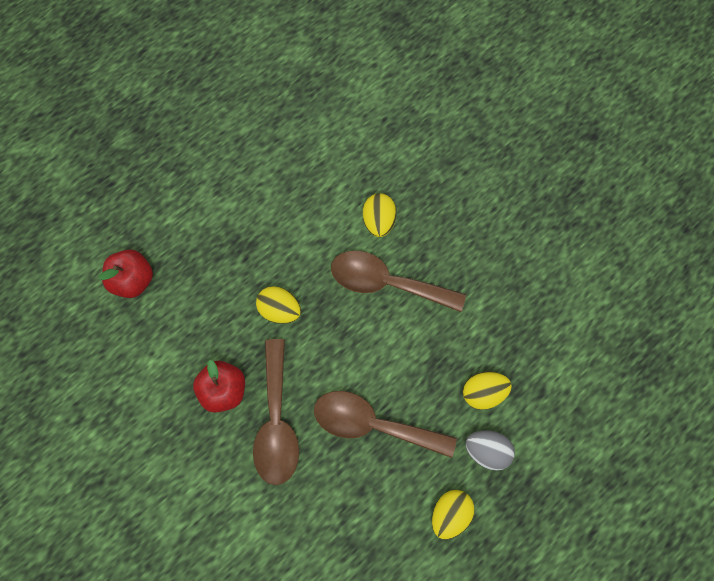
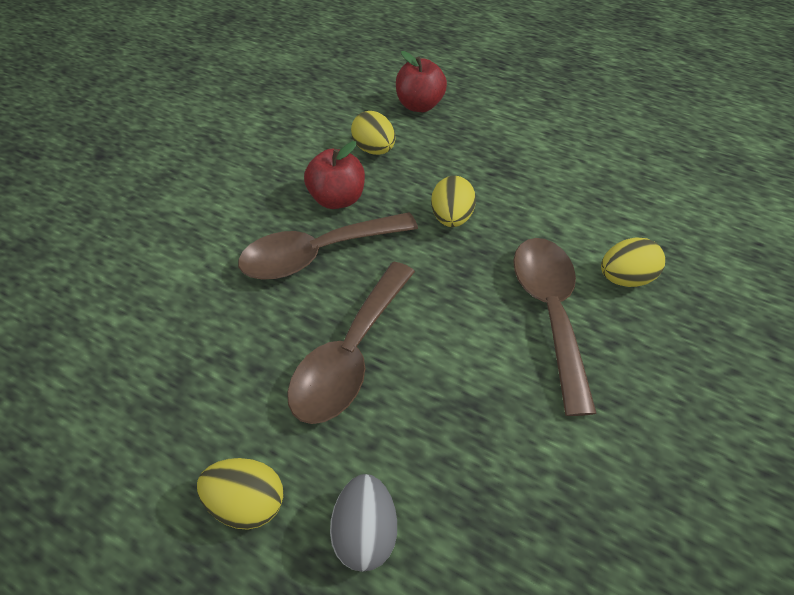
camera: 70 degrees right, 20 degrees down
brown spoon [314,391,457,458] -> brown spoon turned 150 degrees counterclockwise [287,262,415,424]
yellow egg [463,372,512,410] -> yellow egg moved to [351,111,395,155]

